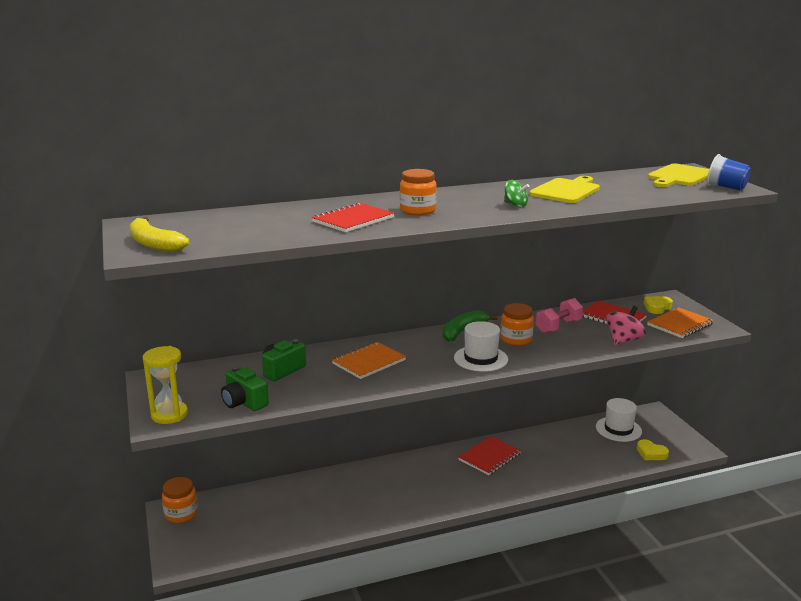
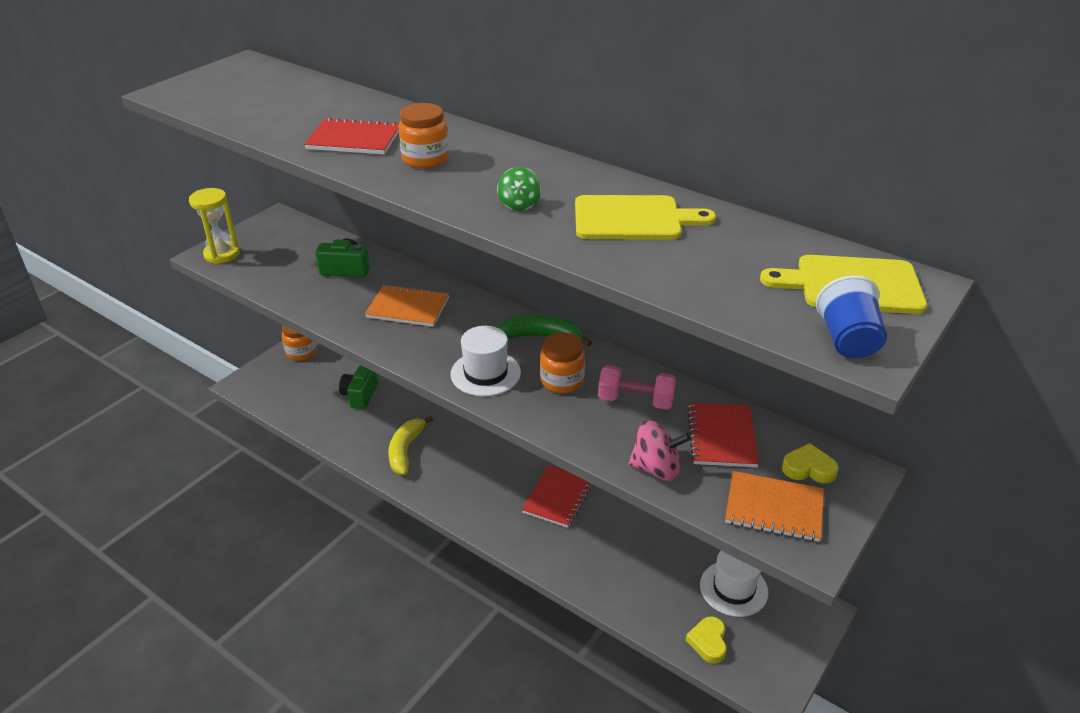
camera: 55 degrees right, 15 degrees up
yellow banana [130,217,189,252] -> yellow banana moved to [388,416,434,475]
green camera [221,366,269,411] -> green camera moved to [339,365,378,409]
red notebook [458,436,521,475] -> red notebook turned 75 degrees counterclockwise [522,465,593,528]

